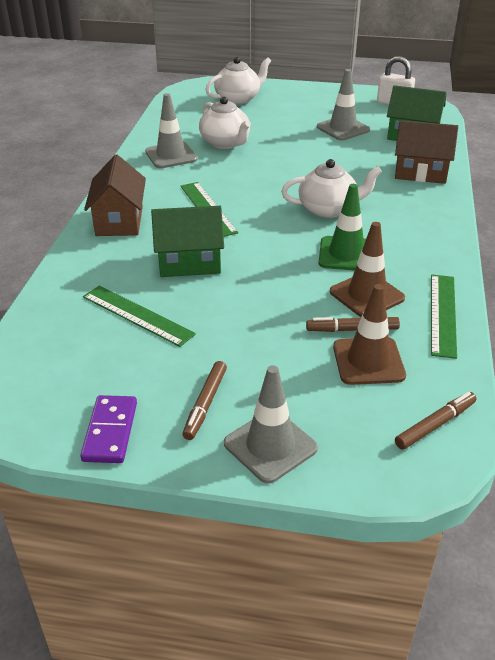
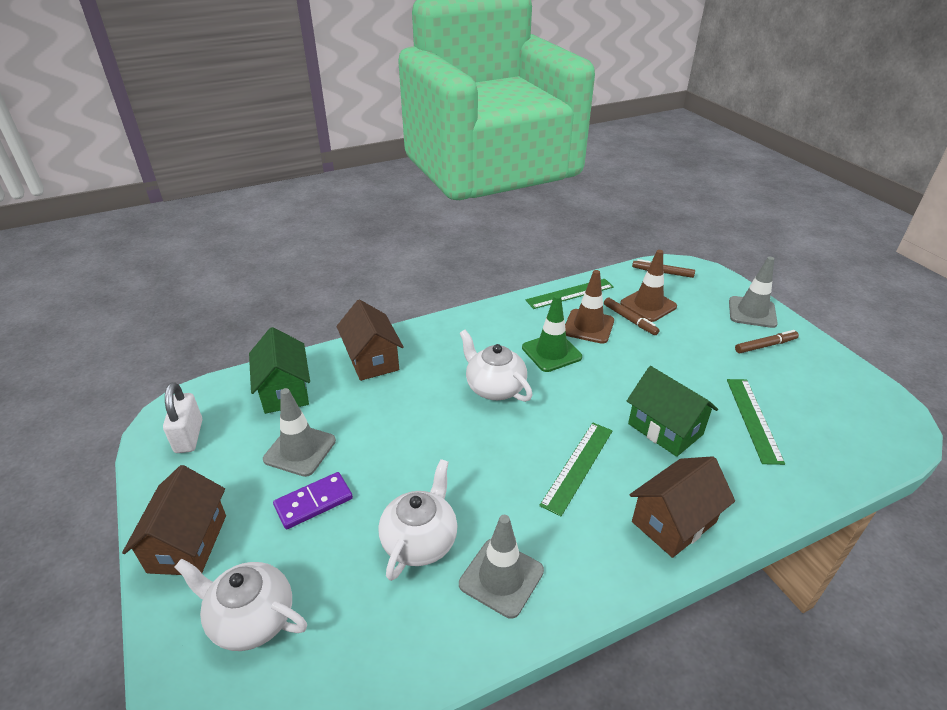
camera: 125 degrees left, 0 degrees up
purple domino [80,395,137,463] -> purple domino moved to [273,472,353,529]
none -> brown house [122,465,226,575]

